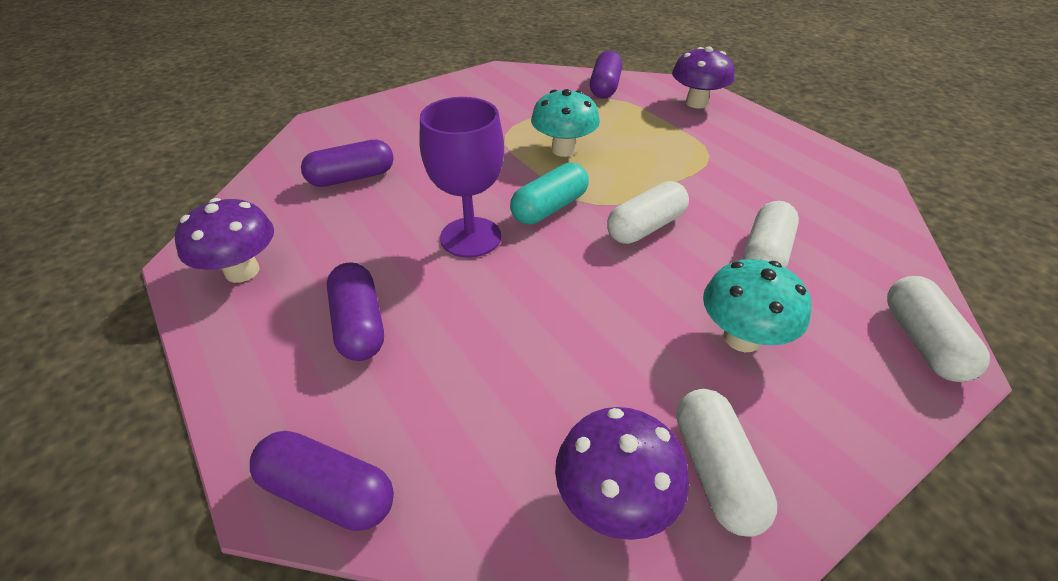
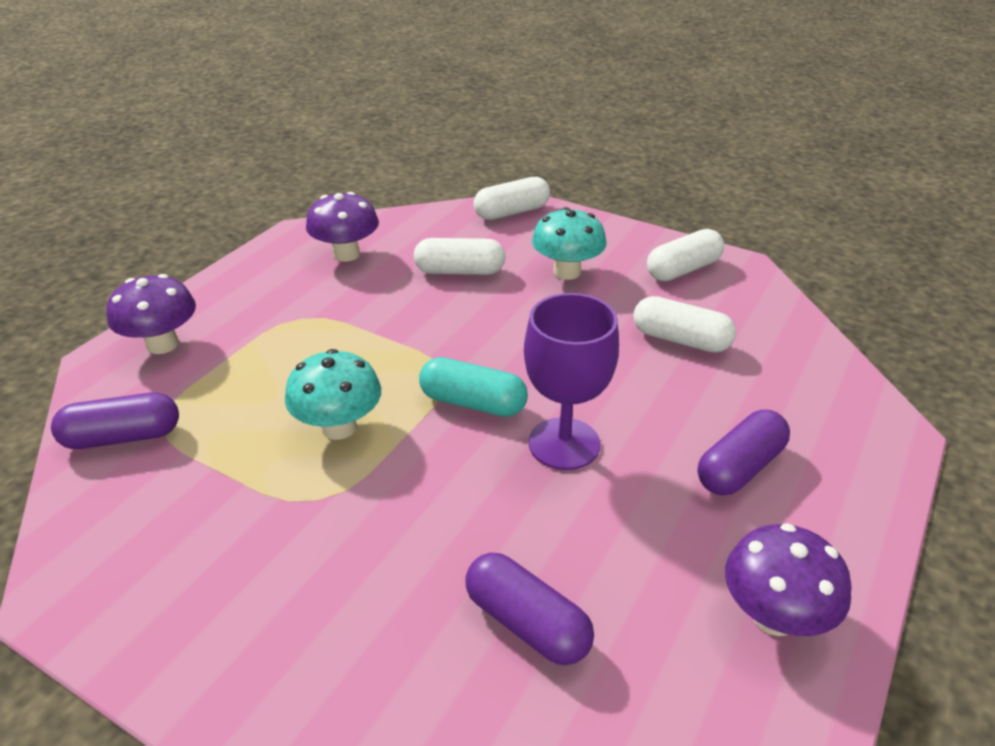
camera: 115 degrees left, 5 degrees down
purple capsule [250,431,394,531] -> none
purple mushroom [555,407,689,540] -> purple mushroom moved to [306,192,379,262]
white capsule [607,181,689,244] -> white capsule moved to [633,296,736,353]

